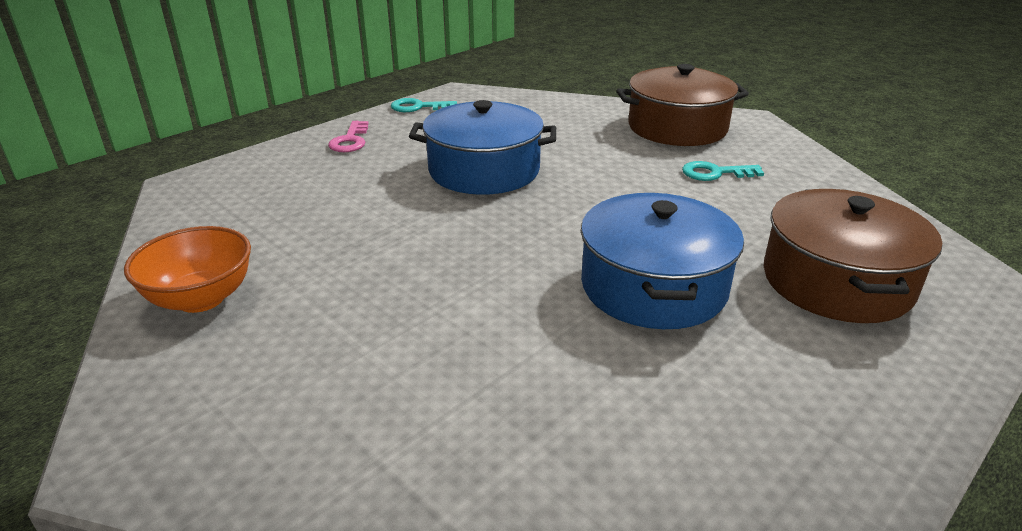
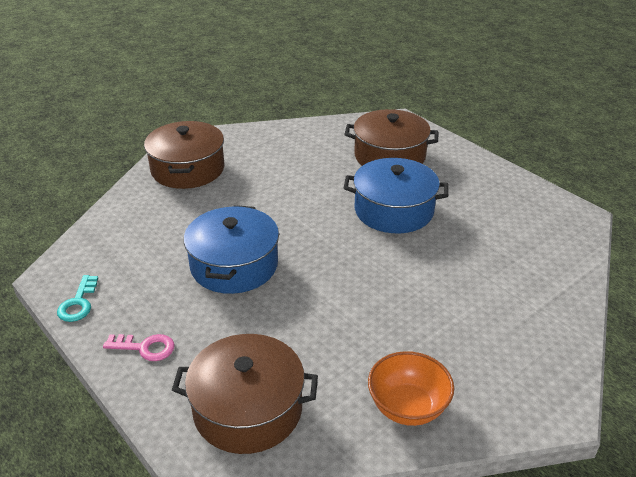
camera: 85 degrees left, 5 degrees up
turquoise key [682,161,764,181] -> none
none -> brown pot [172,334,318,454]

